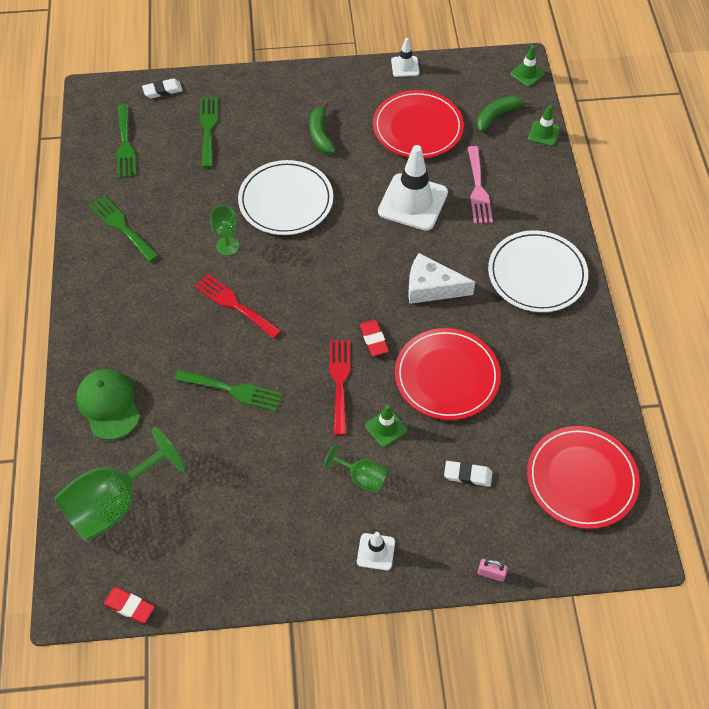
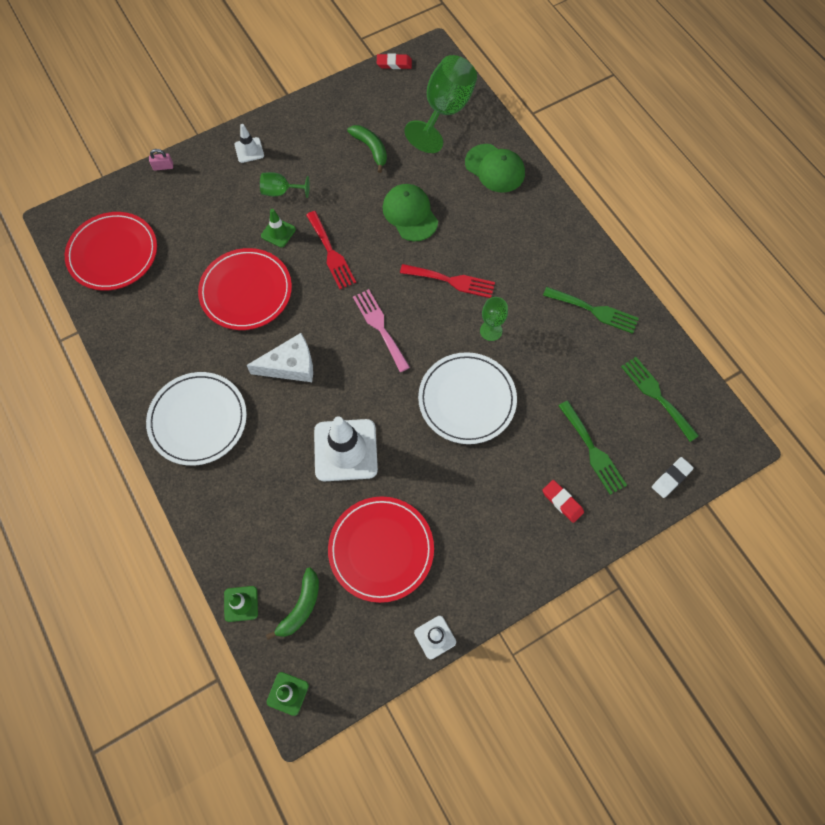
camera: 155 degrees right, 10 degrees up
green fork [174,370,282,412] -> green cap [383,184,438,241]
green banana [310,102,336,154] -> green banana moved to [347,125,387,173]
red eraser [360,320,389,356] -> red eraser moved to [543,480,584,523]
white eraser [444,461,492,487] -> none
pink fork [467,146,493,224] -> pink fork moved to [353,289,410,372]

